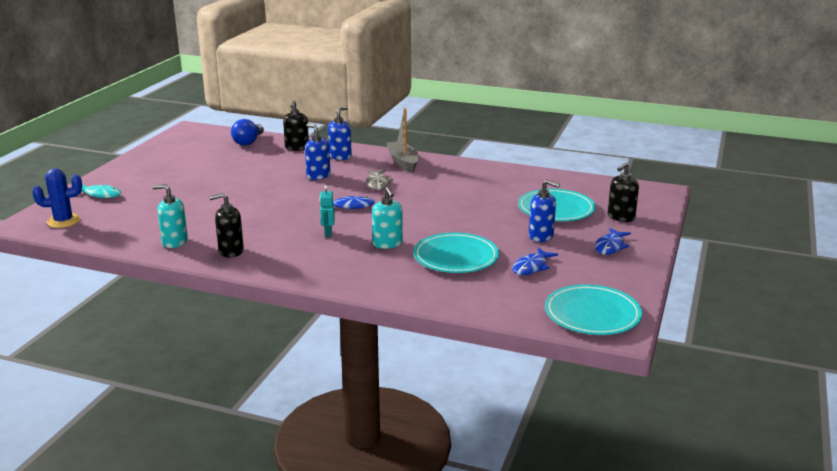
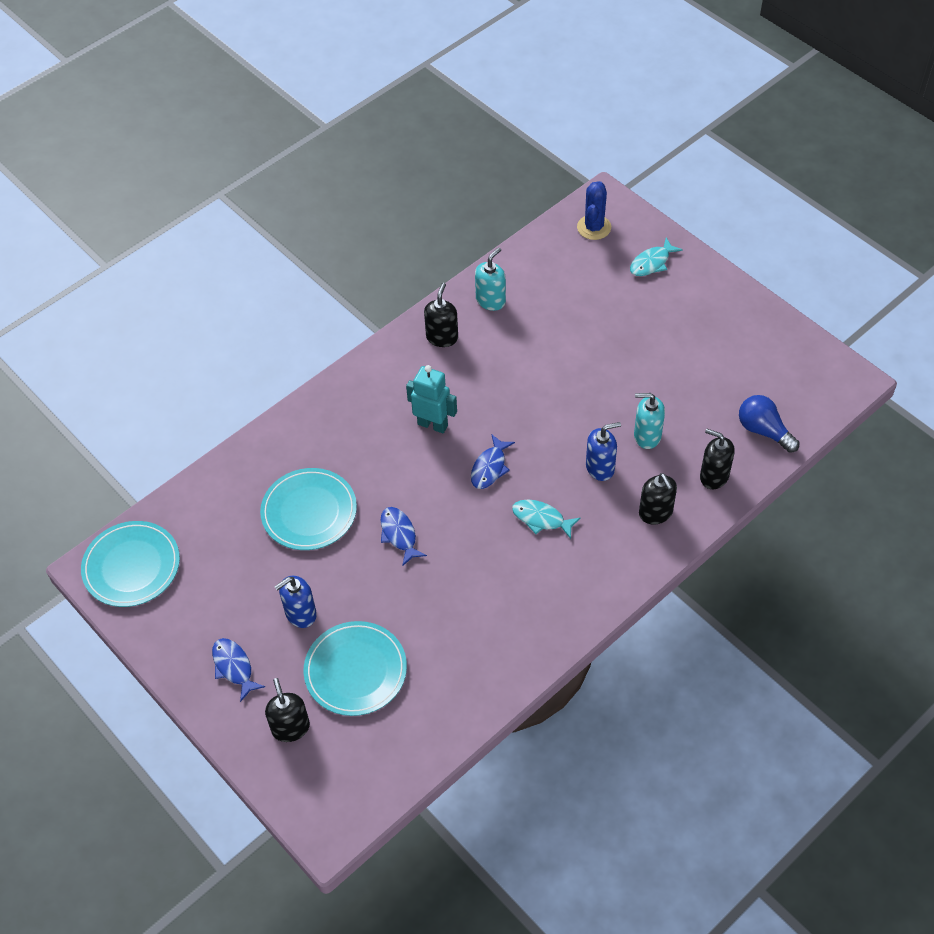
camera: 120 degrees right, 30 degrees up
turquoise robot [319,185,335,237] -> turquoise robot [406,365,457,433], size x1.61
blue soap dispenser [328,106,352,160] -> black soap dispenser [639,473,677,524]
grey fish [366,169,393,190] -> turquoise fish [512,500,581,539]
turquoise soap dispenser [372,187,403,249] -> turquoise soap dispenser moved to [634,393,665,449]
grey boat [386,108,419,173] -> none
blue fish [512,248,558,275] -> blue fish moved to [380,507,427,566]

